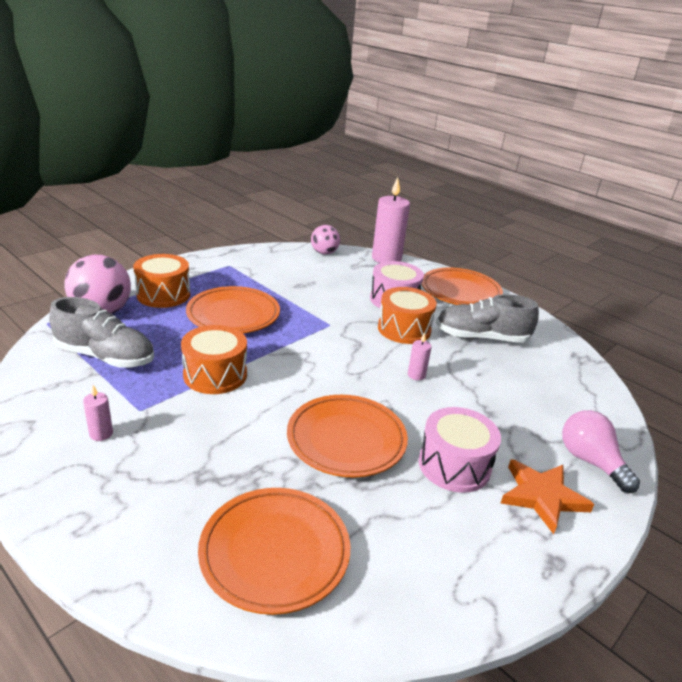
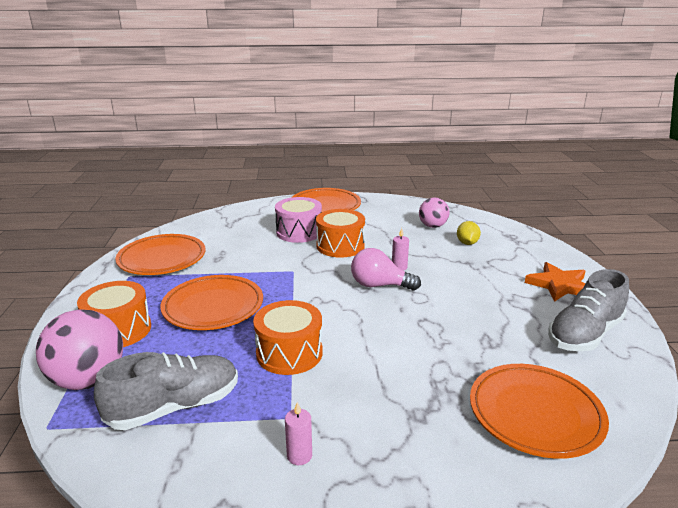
camera: 45 degrees left, 5 degrees down
orange plate [287,395,408,478] -> orange plate moved to [115,234,206,275]
pink ball [311,225,340,255] -> pink ball moved to [419,198,449,228]
pink candle [372,177,410,263] -> none
pink drum [419,407,501,493] -> none
grey shoe [436,294,539,343] -> grey shoe moved to [548,269,629,352]
pink light bulb [562,410,640,493] -> pink light bulb moved to [351,248,421,290]
none -> yellow lemon [457,221,481,245]

